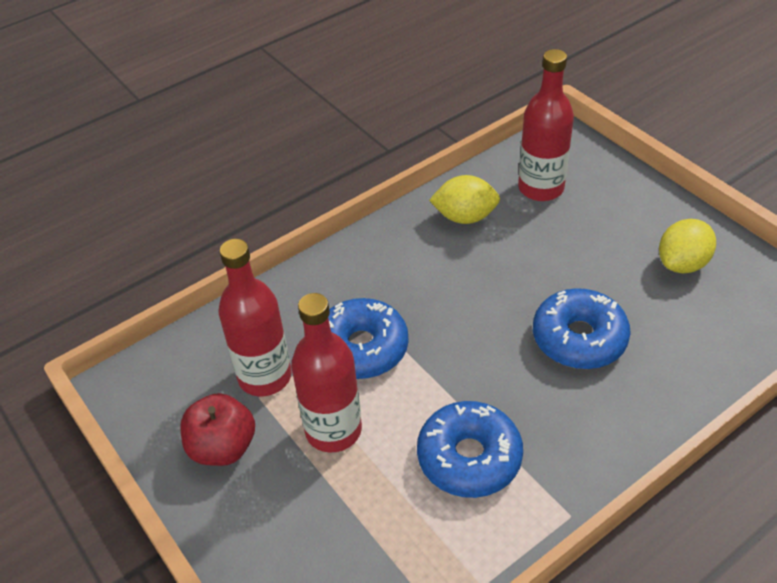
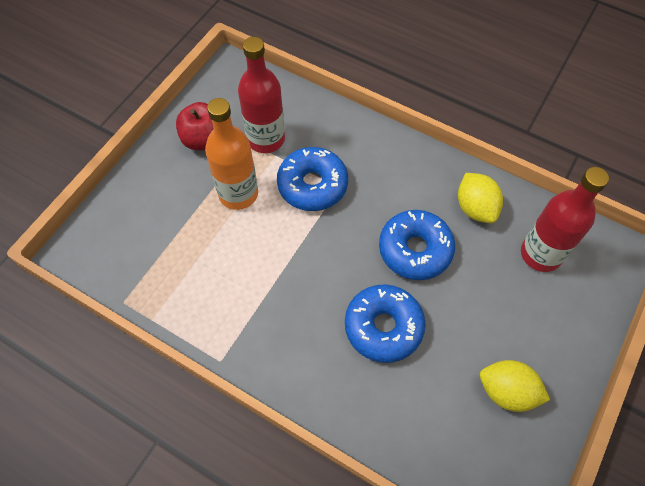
camera: 65 degrees right, 15 degrees up
red bottle [291,293,362,453] -> orange bottle [205,98,258,210]
blue donut [417,401,523,498] -> blue donut moved to [379,210,455,280]

